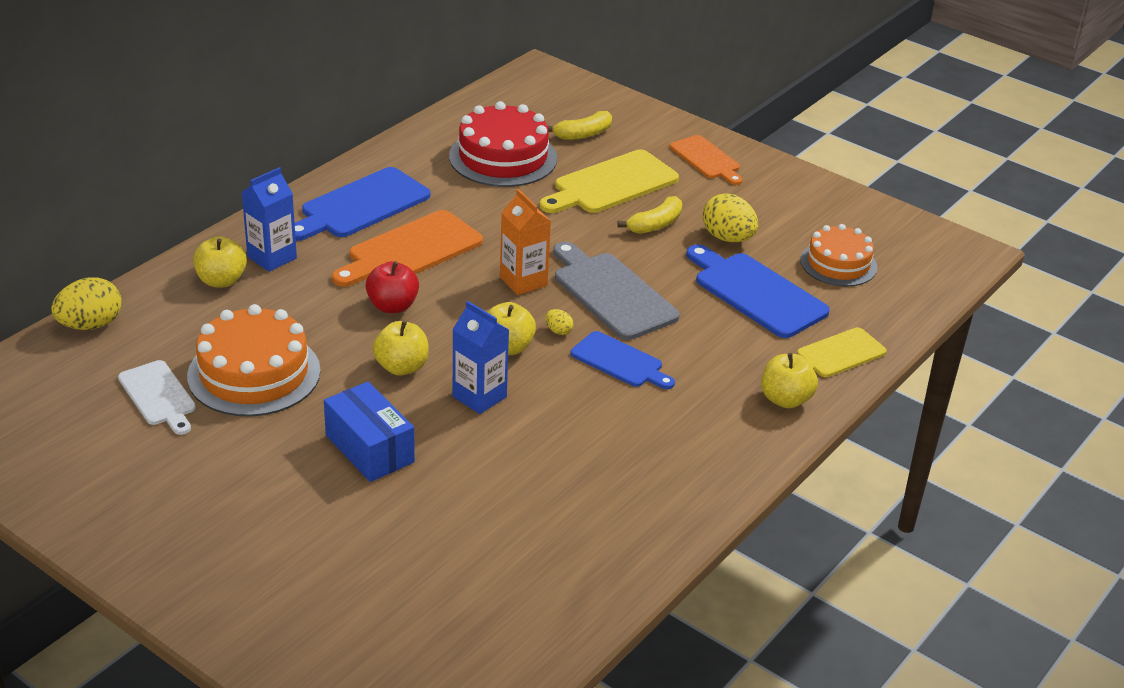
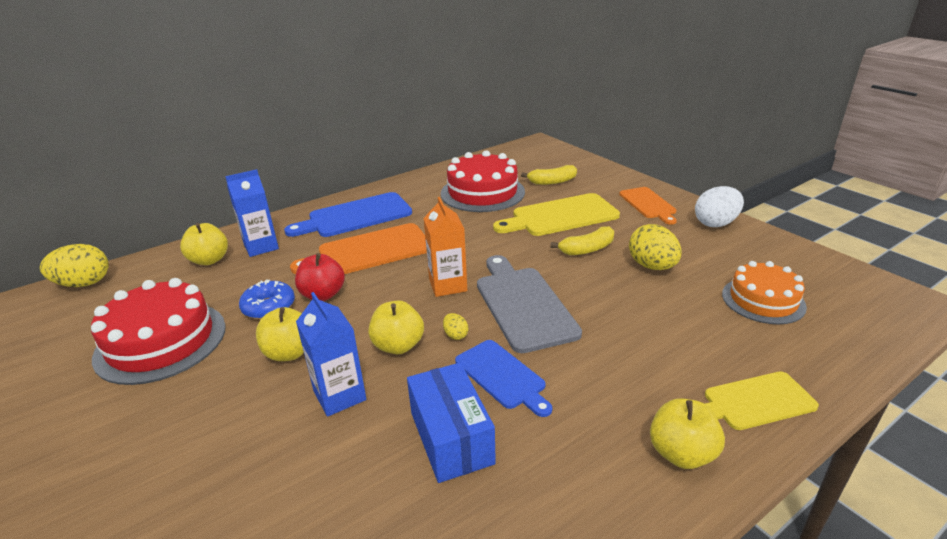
camera: 20 degrees right, 5 degrees down
white cutting board [118,360,196,435] -> none
orange cake [187,304,321,417] -> red cake [91,278,226,385]
blue box [324,382,415,482] -> blue box moved to [407,363,496,483]
blue cutting board [686,245,830,338] -> none
none -> blue donut [239,280,295,319]
none -> white egg [695,186,744,227]

